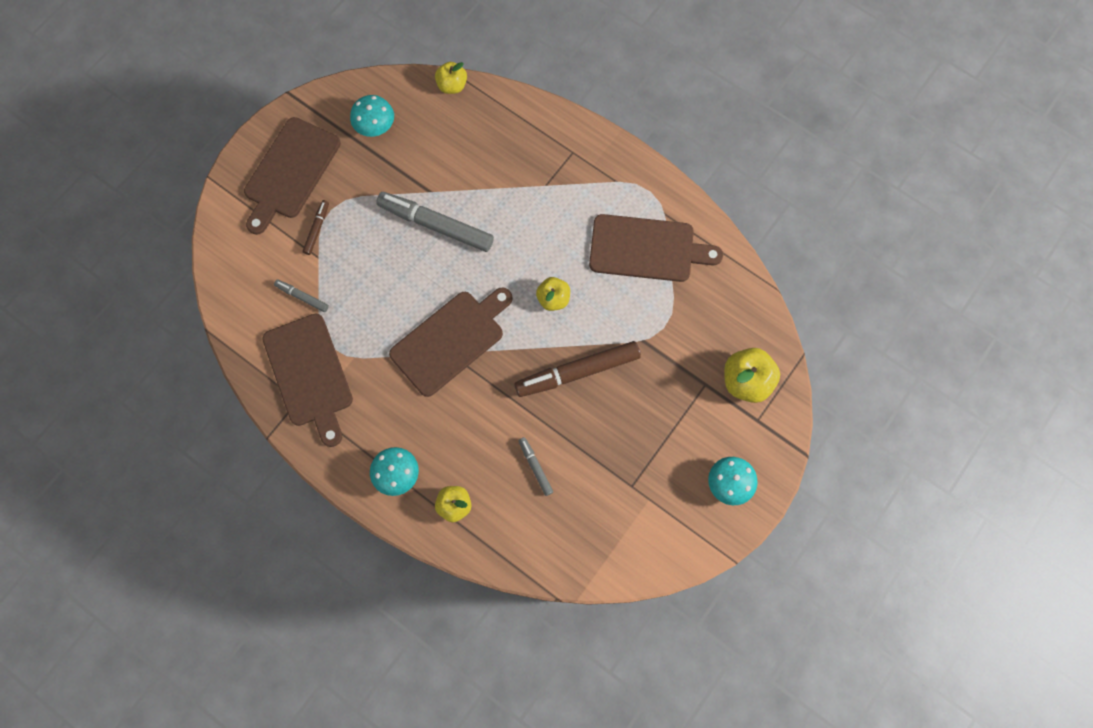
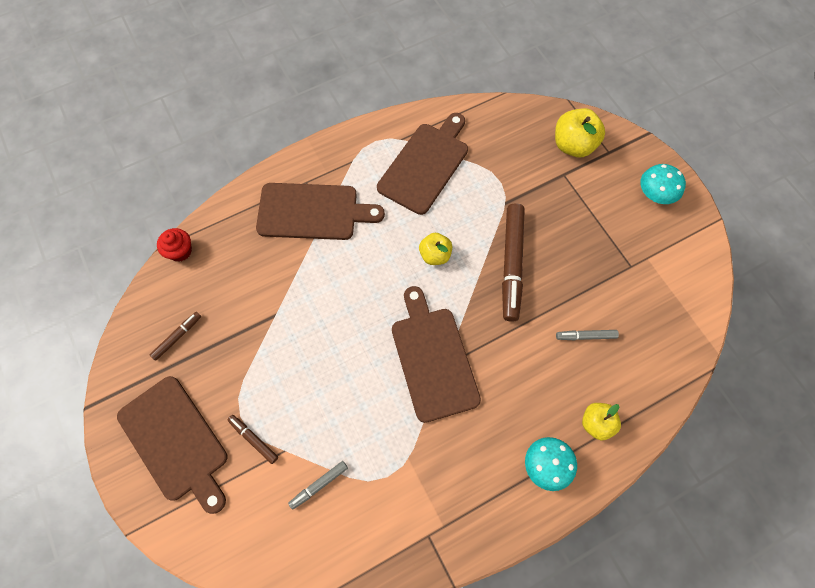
camera: 65 degrees left, 5 degrees down
brown cutting board [262,314,353,447] -> brown cutting board moved to [256,183,385,240]
turquoise mushroom [350,95,394,137] -> brown marker [150,312,201,361]
grey marker [376,192,494,252] -> none
yellow apple [435,62,467,94] -> red cupcake [157,228,192,262]

